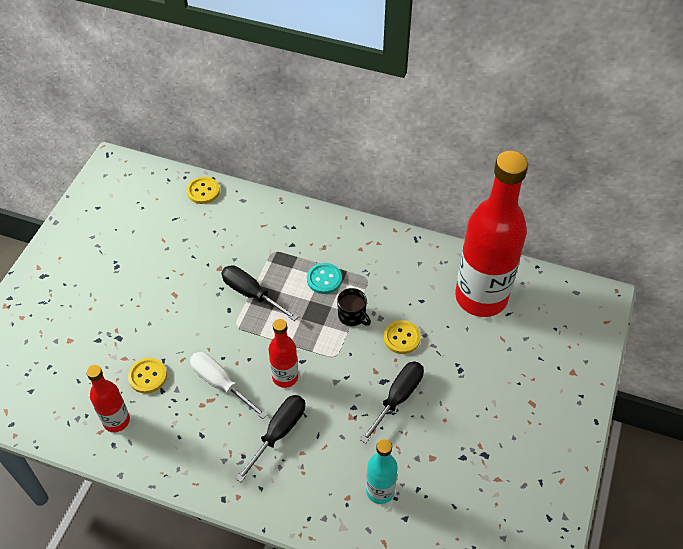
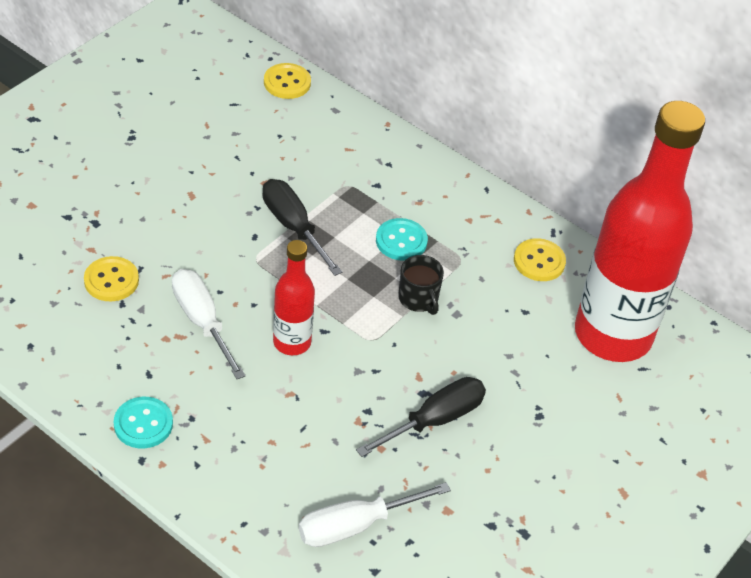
camera: 15 degrees right, 5 degrees down
red bottle [86,365,130,432] -> none
black screwdriver [236,395,305,482] -> none
turquoise bottle [366,439,398,504] -> white screwdriver [299,482,451,547]
yellow button [383,320,421,354] -> yellow button moved to [514,238,566,281]
none -> turquoise button [114,397,173,448]

